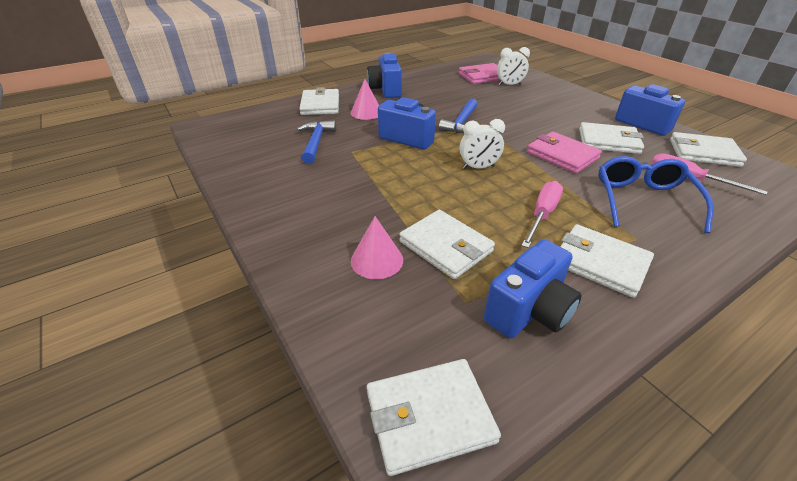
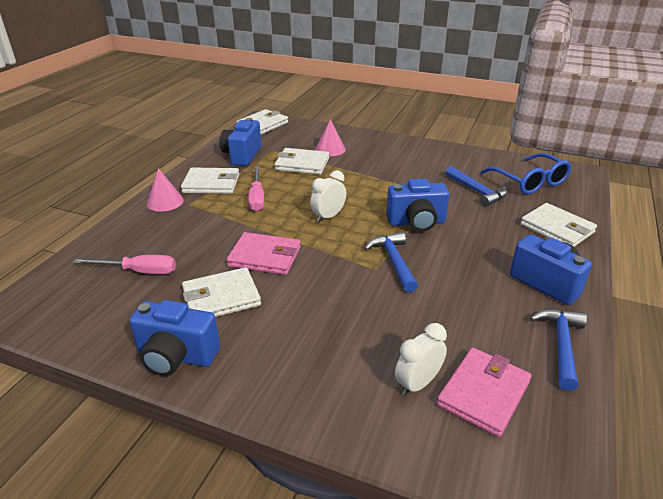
camera: 145 degrees right, 5 degrees down
pink cone [351,79,379,120] -> pink cone moved to [147,168,184,211]
blue glasses [598,156,714,233] -> blue glasses moved to [481,153,571,194]
white wallet [670,132,747,167] -> none
none -> blue hammer [530,309,587,391]

